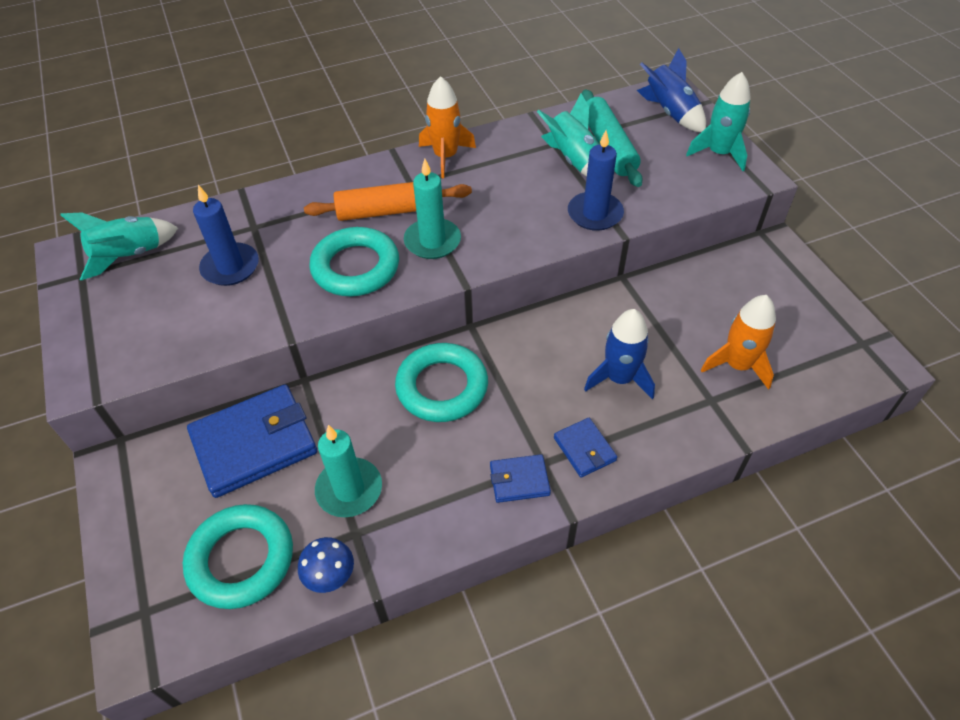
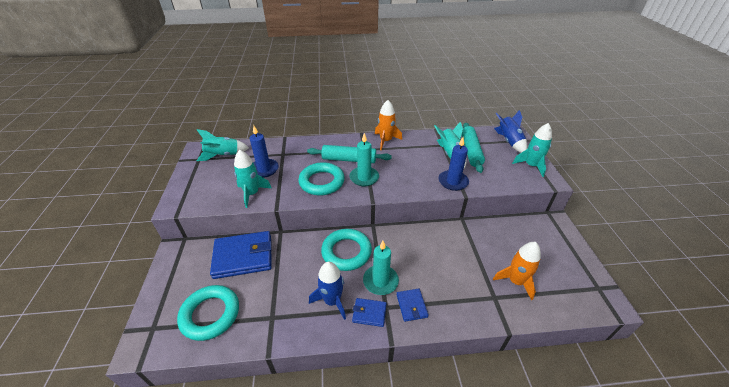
camera: 15 degrees right, 10 degrees down
blue mushroom [298,537,354,593] -> none
orange rolling pin [304,182,472,221] -> turquoise rolling pin [307,145,392,163]
turquoise candle [315,425,382,517] -> turquoise candle moved to [363,241,399,295]
blue rocket [584,309,655,399] -> blue rocket moved to [309,262,346,320]
none -> turquoise rocket [234,150,271,208]

